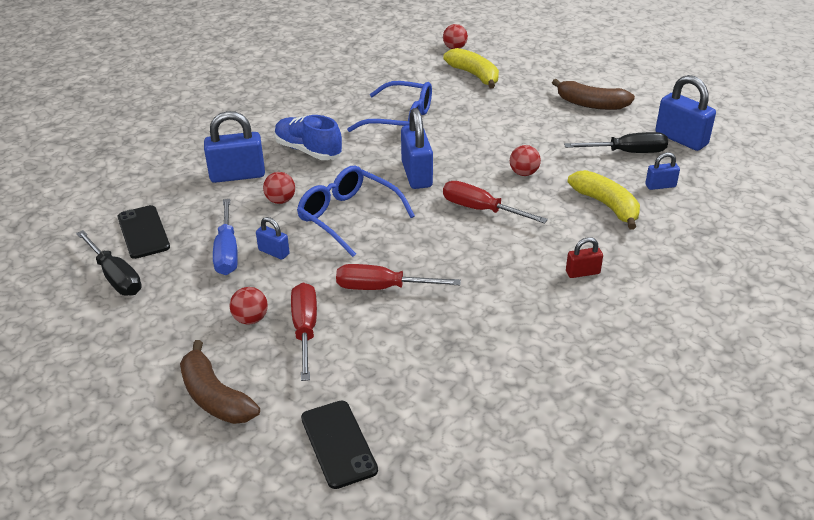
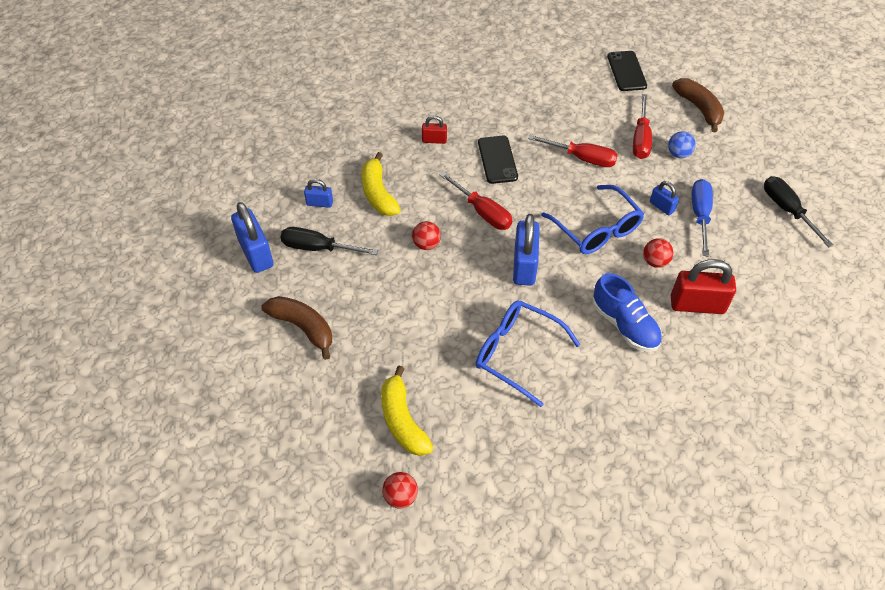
camera: 165 degrees left, 15 degrees up
black phone [118,205,170,259] -> black phone moved to [478,136,518,184]
blue padlock [204,111,265,183] -> red padlock [671,259,736,314]
red ball [230,287,268,325] -> blue ball [668,131,696,158]

